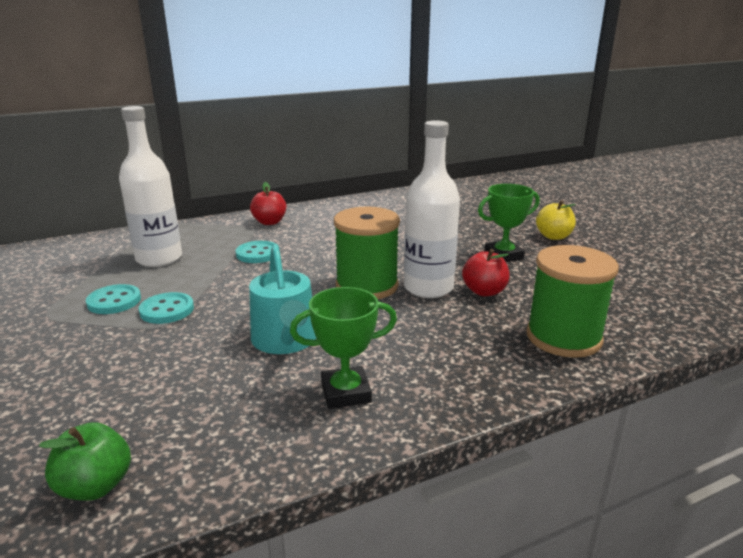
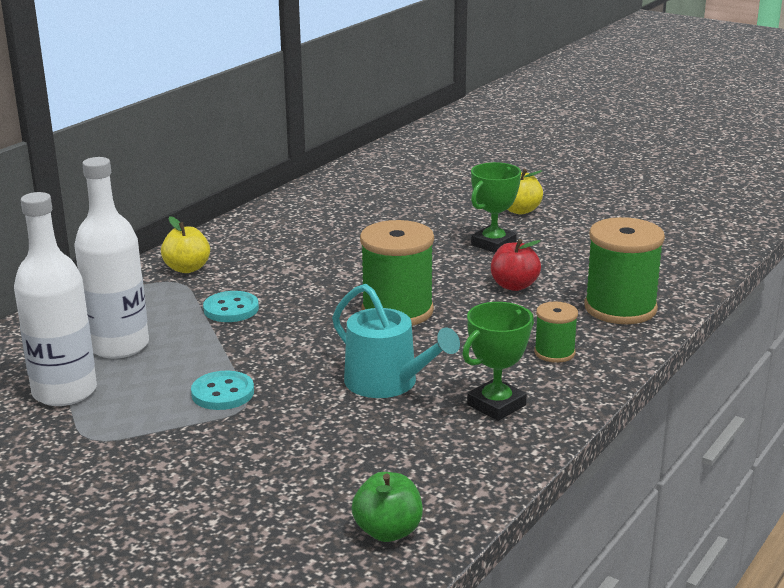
camera: 30 degrees left, 0 degrees up
turquoise button [86,284,141,314] -> none
red apple [250,182,286,225] -> yellow apple [161,216,210,273]
white bottle [404,120,460,298] -> white bottle moved to [14,192,97,406]
none -> green spool [534,301,578,363]

